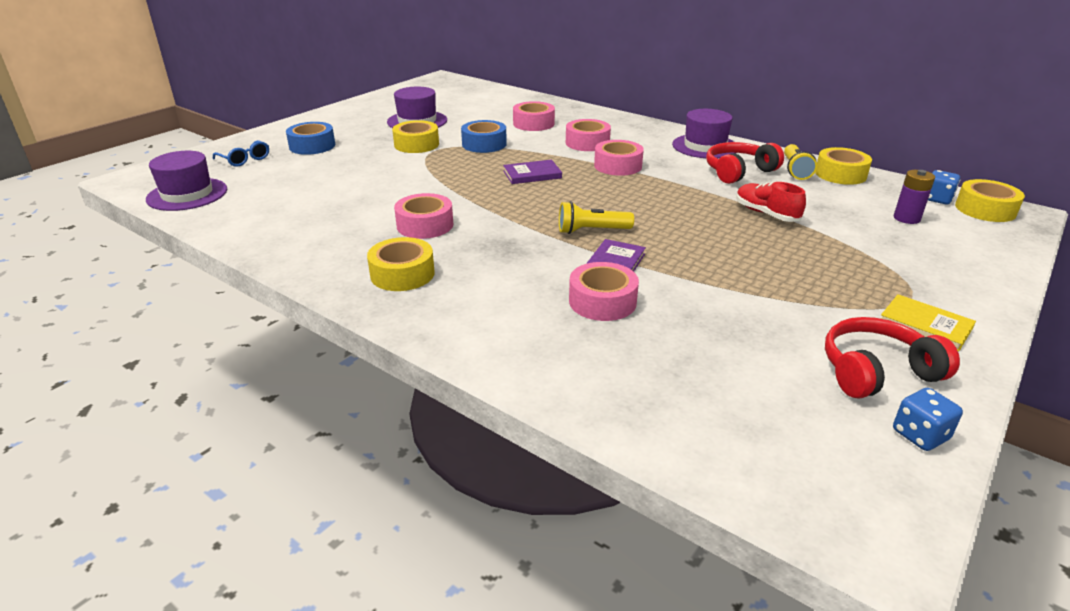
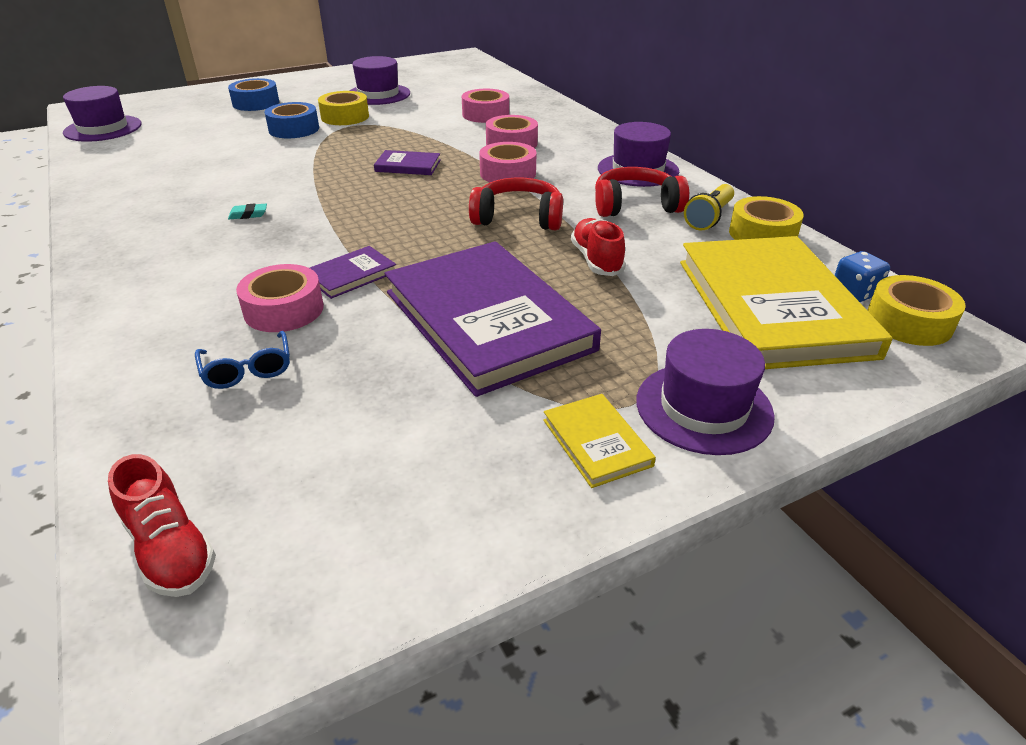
camera: 25 degrees right, 5 degrees up
blue glasses [212,140,269,167] -> blue glasses moved to [195,331,290,389]
yellow tape [367,237,435,291] -> none
pink tape [394,193,453,239] -> none
blue tape [461,120,507,153] -> blue tape moved to [265,102,319,138]
yellow flashlight [559,201,634,234] -> none
red headphones [825,317,960,399] -> red headphones moved to [469,178,563,230]
purple battery [893,170,935,224] -> yellow book [680,236,893,369]
blue dice [893,388,963,451] -> none
none -> red shoe [108,454,216,597]
none -> turquoise eraser [228,204,267,219]
none -> purple book [385,241,601,397]
none -> purple hat [636,329,775,455]

